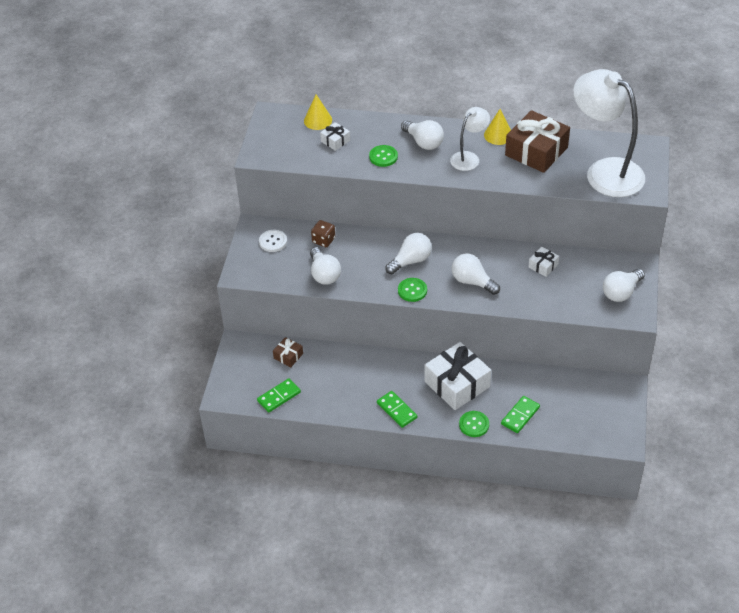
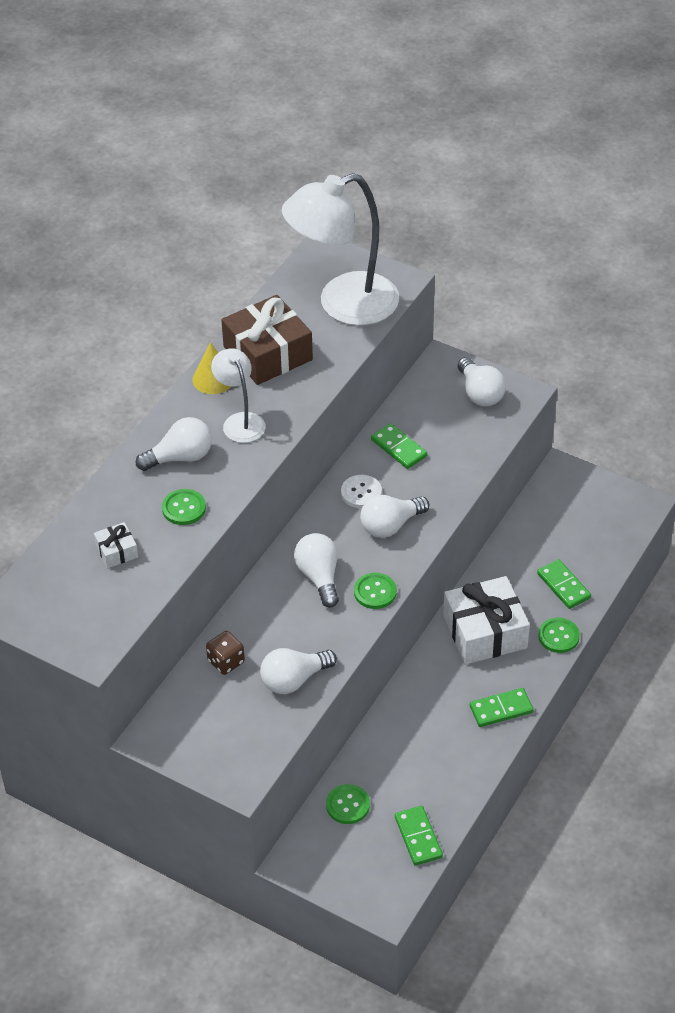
camera: 70 degrees left, 0 degrees up
white button [259,230,287,252] -> white button moved to [341,475,382,508]
brown gift [273,337,303,367] -> green button [326,784,370,824]
yellow cone [304,94,332,130] -> none
white light bulb [310,247,341,285] -> white light bulb turned 150 degrees clockwise [260,648,337,694]
white gift [528,247,559,277] -> green domino [371,423,427,469]

